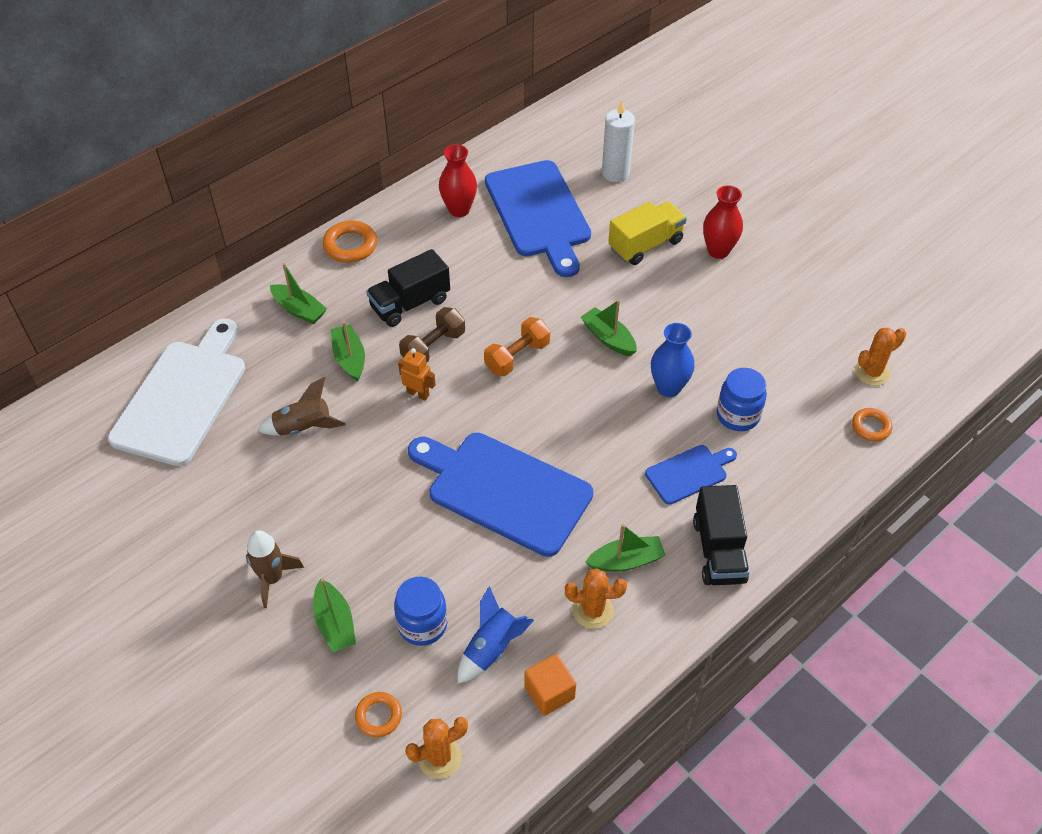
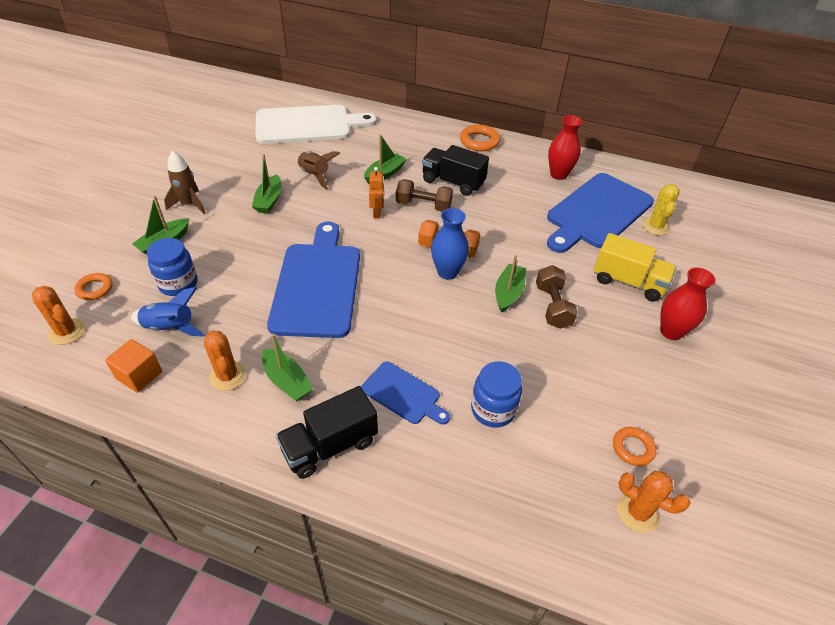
camera: 60 degrees right, 5 degrees down
green boat [270,263,327,324] -> green boat moved to [252,154,281,214]
white candle [602,100,635,182] -> none
blue vase [651,323,694,397] -> blue vase moved to [431,208,469,280]
orange ring [852,408,892,441] -> orange ring moved to [613,427,656,466]
none -> brown dumbbell [536,265,578,329]
none -> yellow cactus [642,184,680,236]

